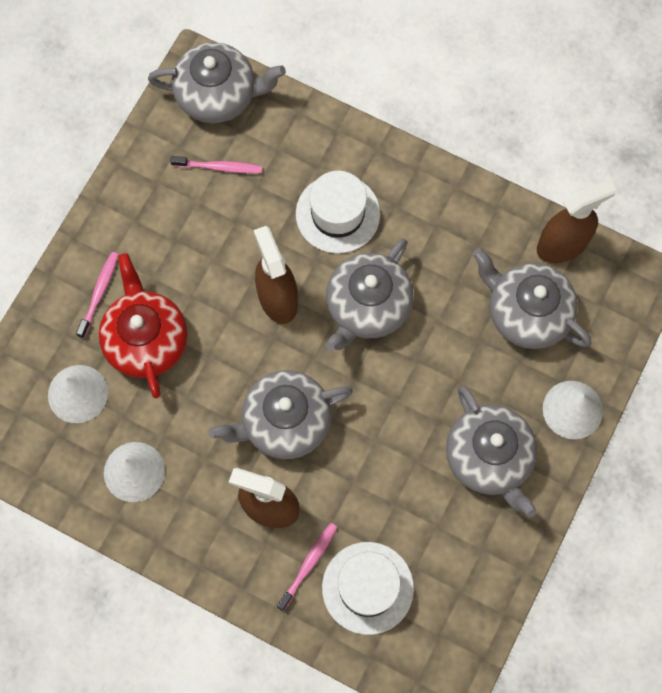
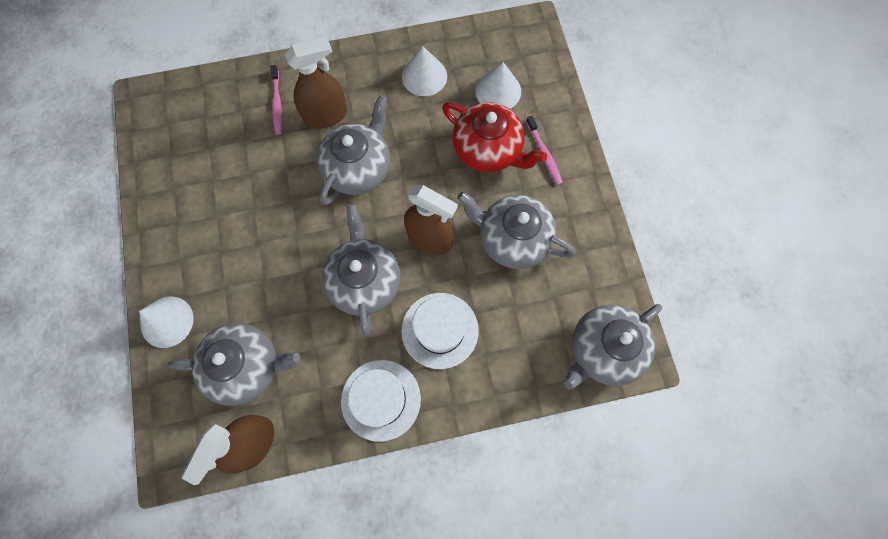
camera: 140 degrees right, 0 degrees up
pink toothbrush [170,156,262,173] -> none
white hat [322,542,414,635] -> white hat moved to [341,360,421,442]
grey teapot [446,386,537,518] -> grey teapot moved to [457,192,575,269]

